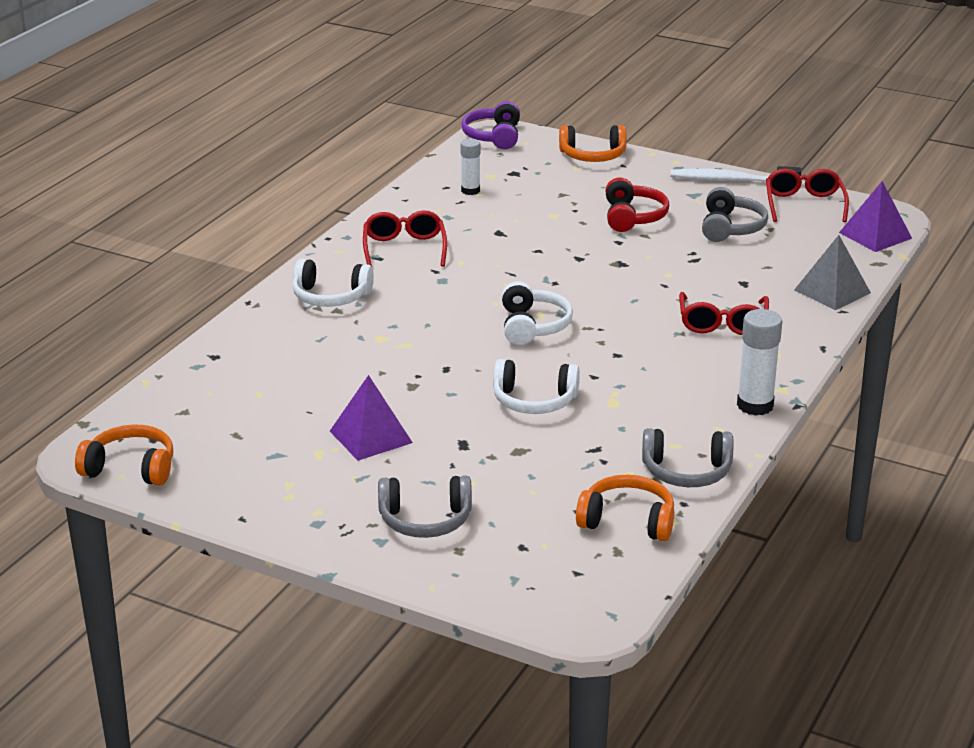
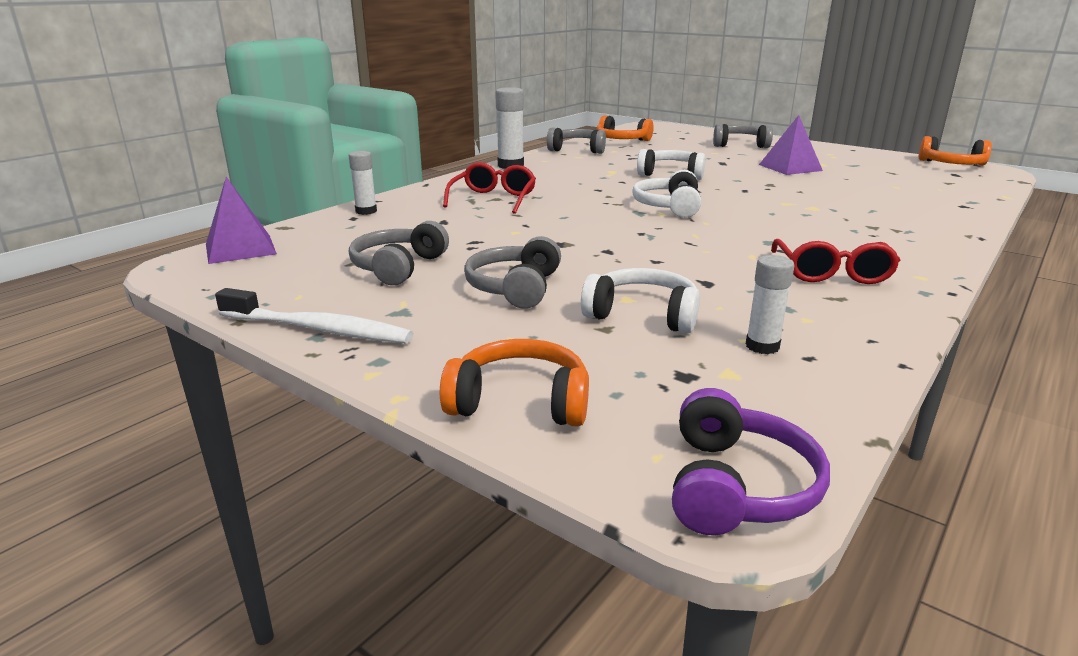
camera: 170 degrees left, 5 degrees down
white headphones [292,259,374,307] -> white headphones moved to [581,268,700,333]
red headphones [605,177,669,232] -> grey headphones [464,236,561,309]
red glasses [766,169,849,222] -> none
grey pyramid [794,235,871,310] -> white glue stick [349,151,377,215]

